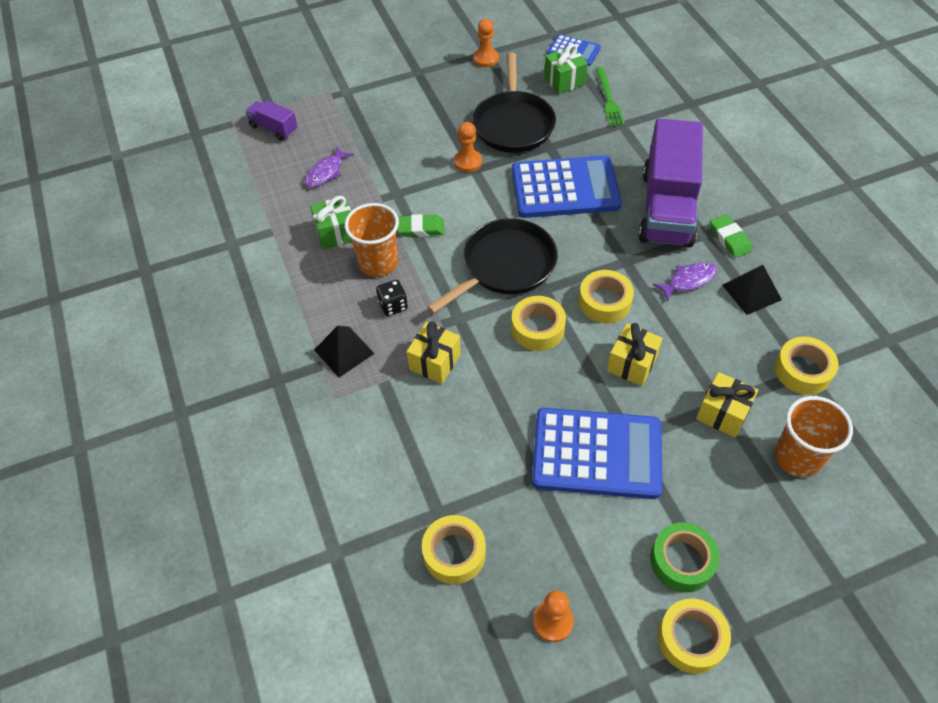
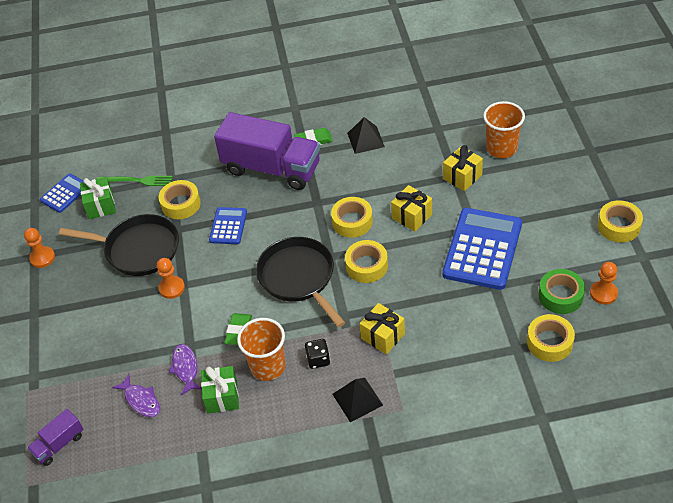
camera: 75 degrees left, 5 degrees down
blue calculator [512,155,622,218] -> blue calculator [209,207,247,244], size x0.52
green tape [650,522,720,593] -> green tape moved to [539,269,585,314]
purple fish [653,262,717,302] -> purple fish moved to [169,344,202,395]
yellow tape [775,337,839,395] -> yellow tape moved to [159,180,201,219]

